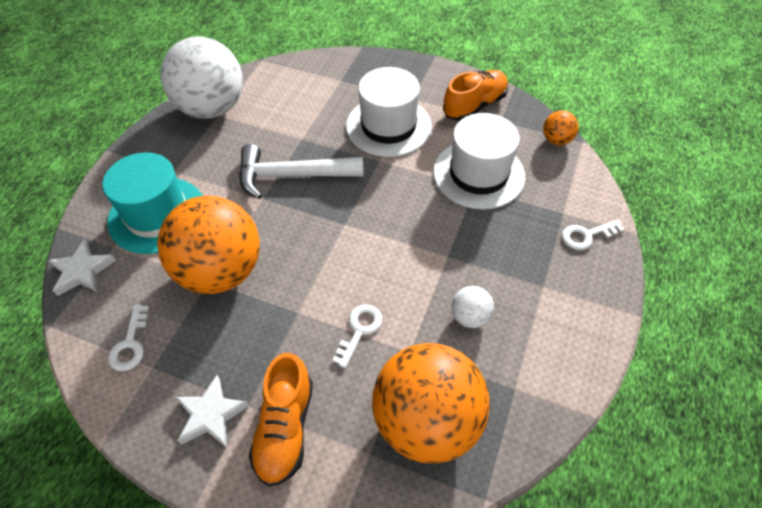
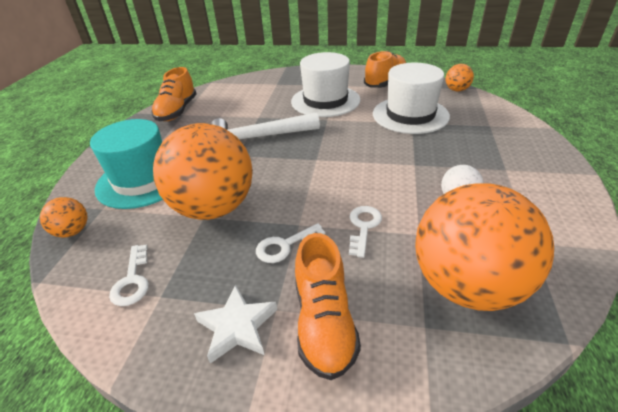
camera: 10 degrees left, 15 degrees down
white star [49,239,116,296] -> orange ball [40,197,88,238]
white ball [161,36,243,119] -> orange shoe [151,67,196,121]
white key [562,220,625,250] -> white key moved to [256,223,325,263]

